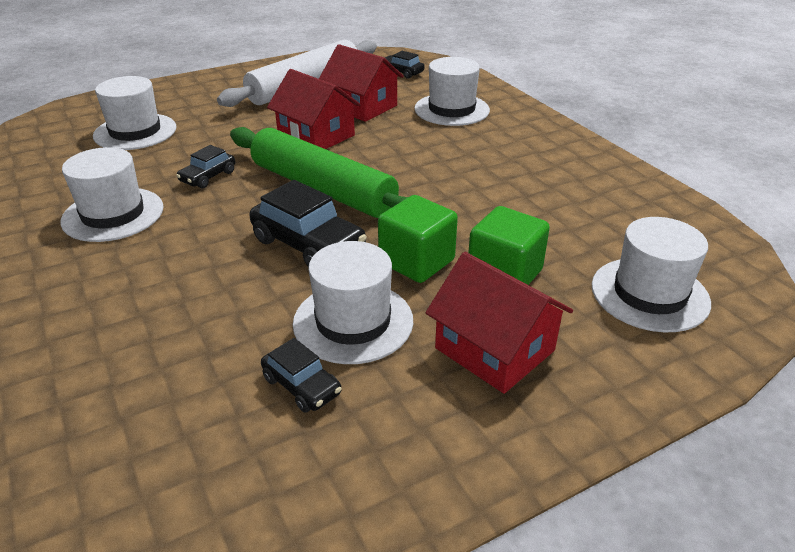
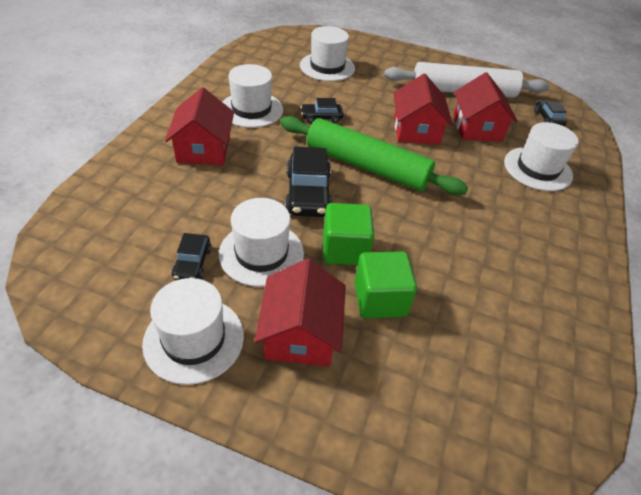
camera: 45 degrees right, 10 degrees up
green rolling pin [230,127,408,218] -> green rolling pin turned 60 degrees counterclockwise [280,116,468,195]
white hat [592,217,711,332] -> white hat moved to [142,278,244,385]
none -> red house [165,88,234,165]

